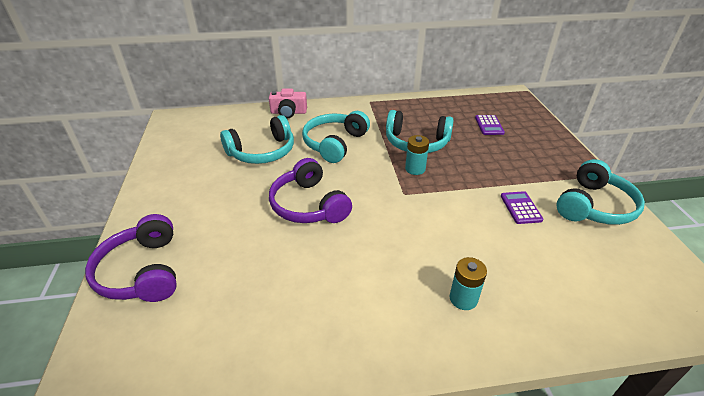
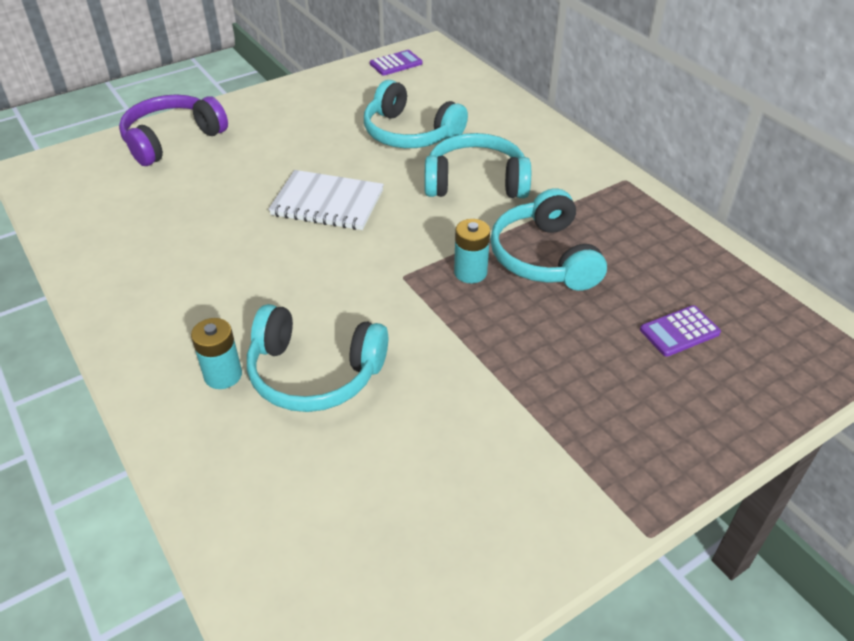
camera: 65 degrees right, 5 degrees up
pink camera [269,89,307,118] -> none
purple headphones [269,158,352,223] -> white notebook [268,170,384,230]
purple calculator [501,191,543,224] -> purple calculator moved to [370,50,423,76]
turquoise headphones [556,159,645,225] -> turquoise headphones moved to [247,304,388,412]

